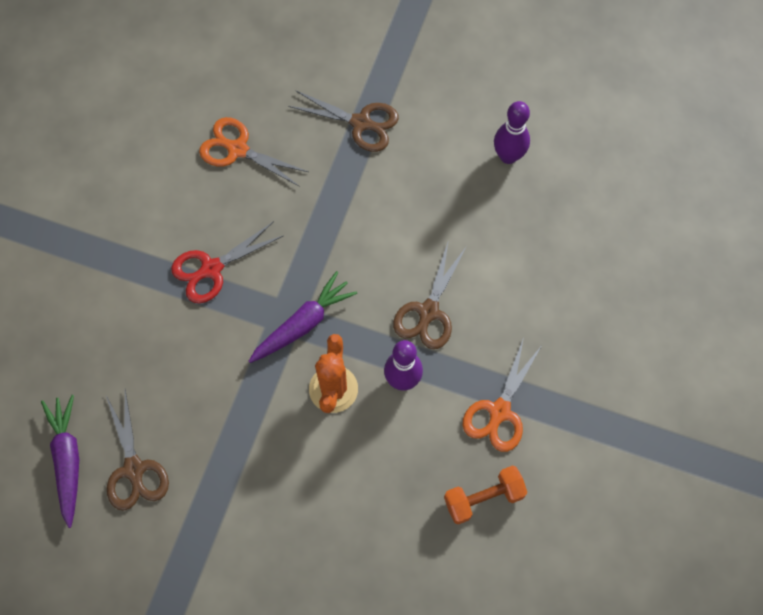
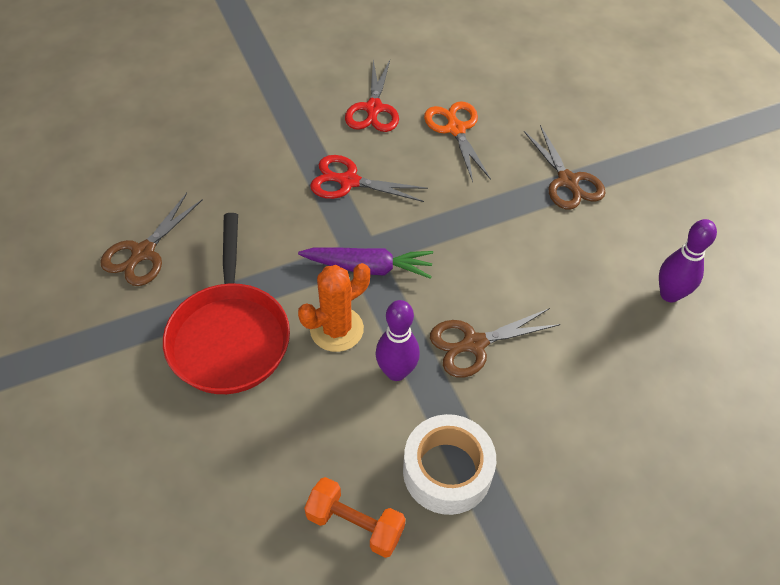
camera: 45 degrees right, 15 degrees down
purple carrot [41,395,79,528] -> none
orange scissors [463,338,542,452] -> white tape [403,414,496,515]
none -> red pan [163,213,290,394]
none -> red scissors [345,60,399,132]

